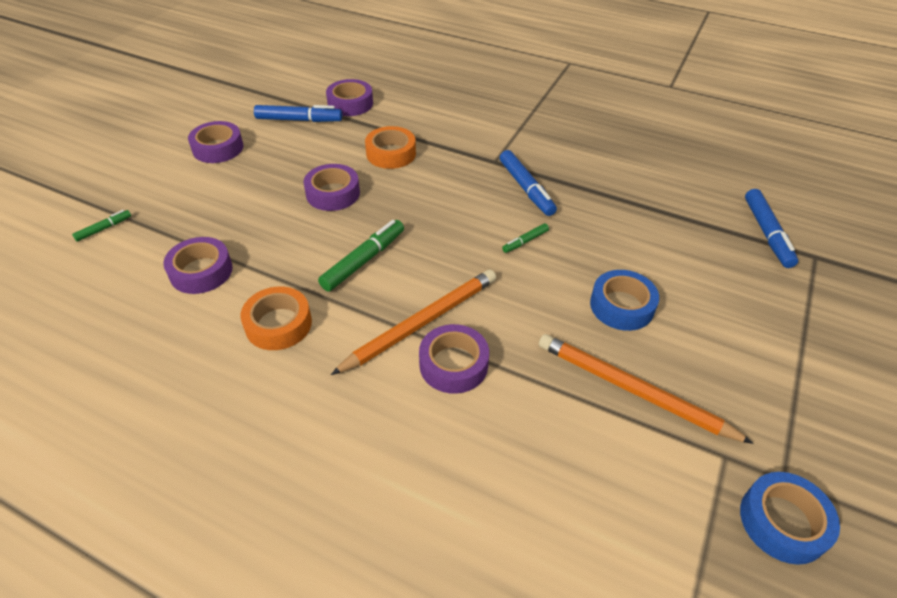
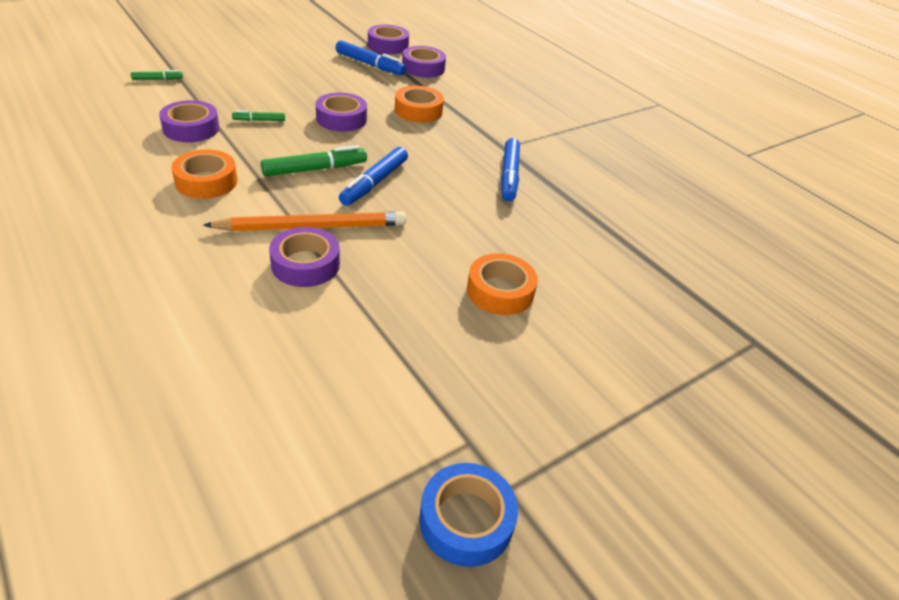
camera: 25 degrees right, 5 degrees down
purple tape [188,121,243,163] -> purple tape moved to [368,25,409,54]
green marker [502,223,549,253] -> green marker moved to [232,111,285,121]
orange pencil [539,334,754,444] -> none
blue tape [590,270,659,331] -> orange tape [467,253,538,315]
blue marker [745,189,798,268] -> blue marker moved to [339,147,408,206]

